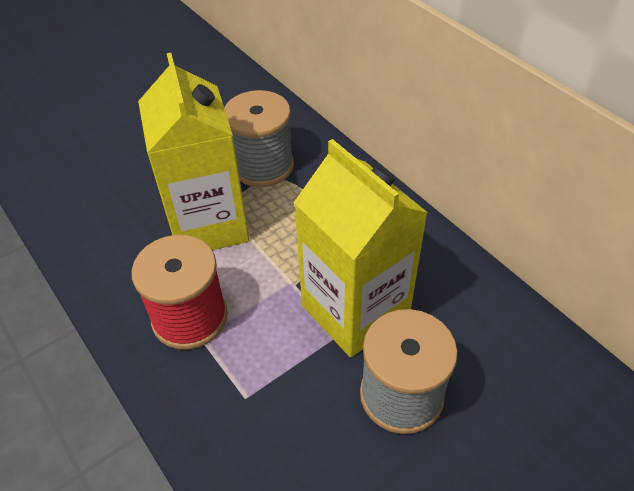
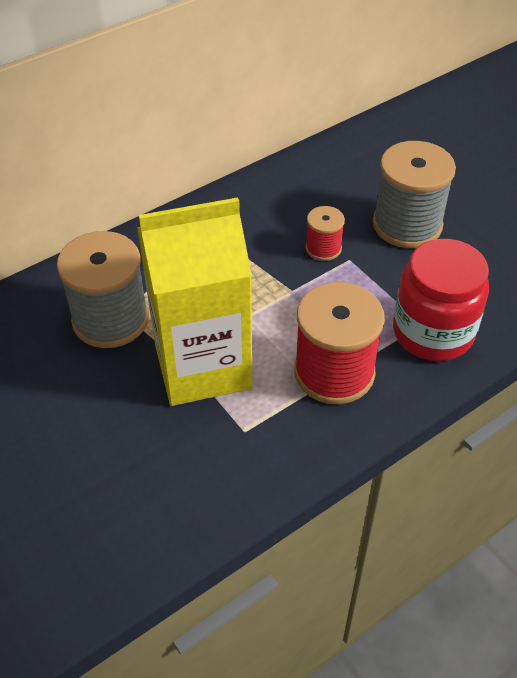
camera: 90 degrees left, 0 degrees up
yellow carton [294,139,428,358] -> red spool [305,206,345,261]
none -> red jar [393,239,489,361]

